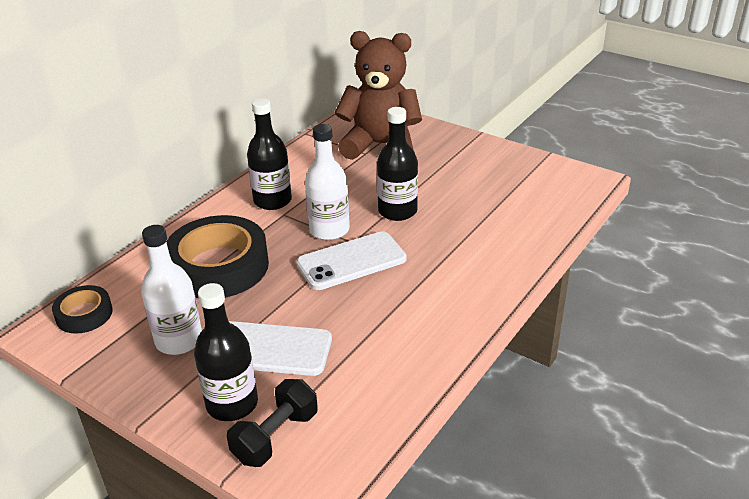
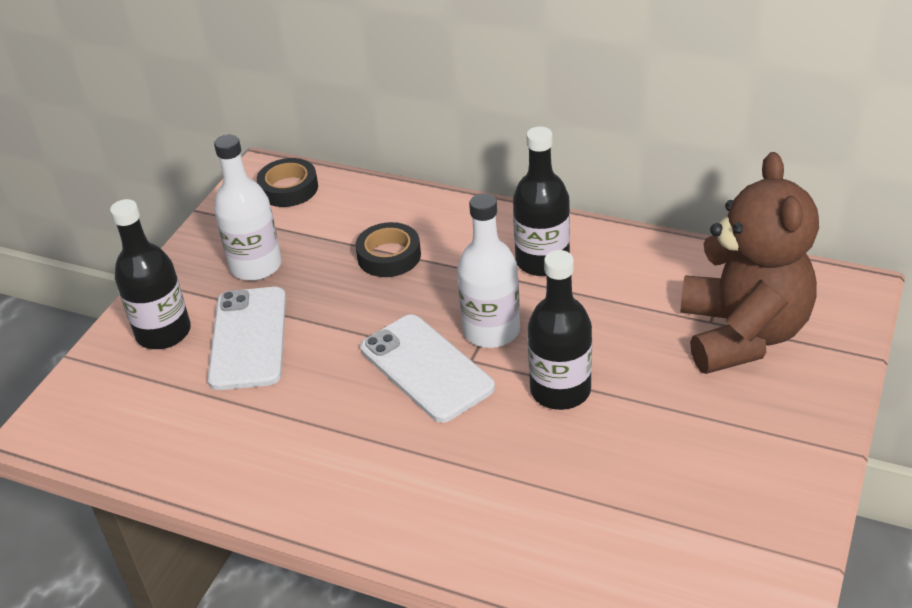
camera: 80 degrees right, 5 degrees up
black tape [166,215,269,298] -> black tape [355,222,421,277], size x0.52
black dumbbell [227,379,318,467] -> none

